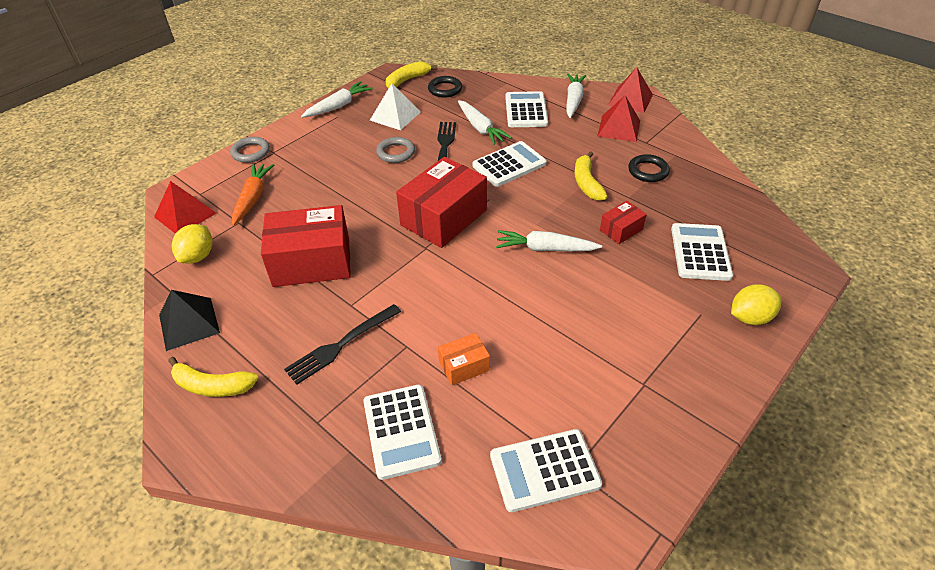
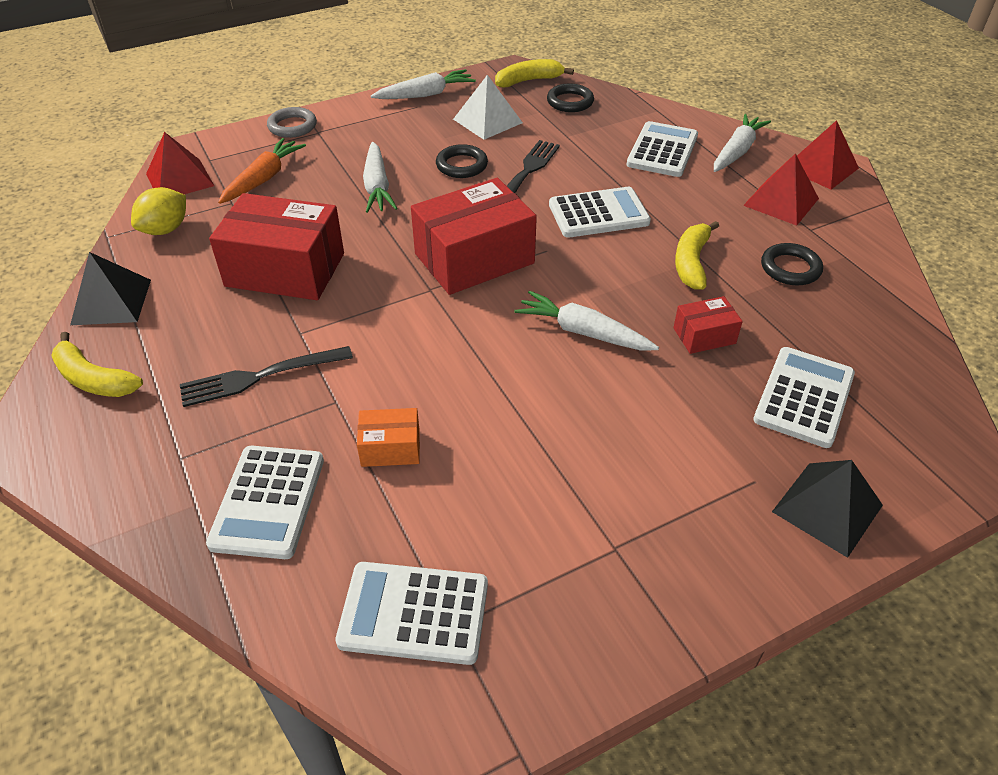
camera: 20 degrees right, 0 degrees up
grey ring [376,137,415,163] -> black ring [436,144,488,178]
white carrot [458,100,512,145] -> white carrot moved to [363,142,397,213]
yellow lemon [731,284,781,325] -> black pyramid [772,460,883,558]

